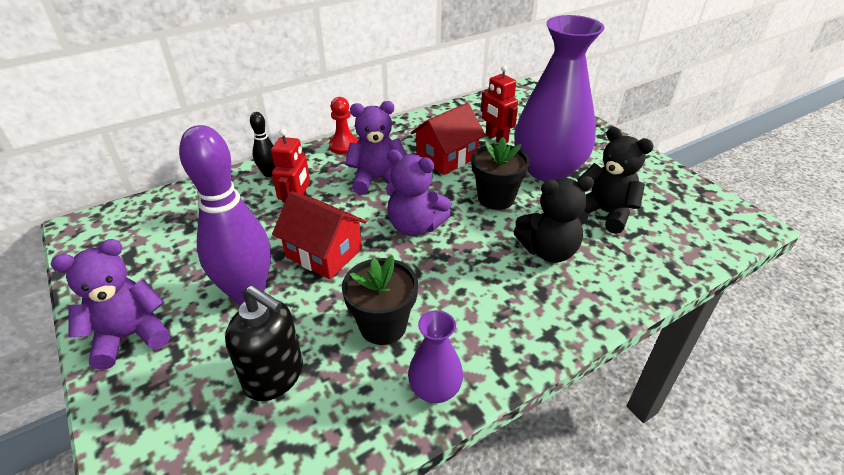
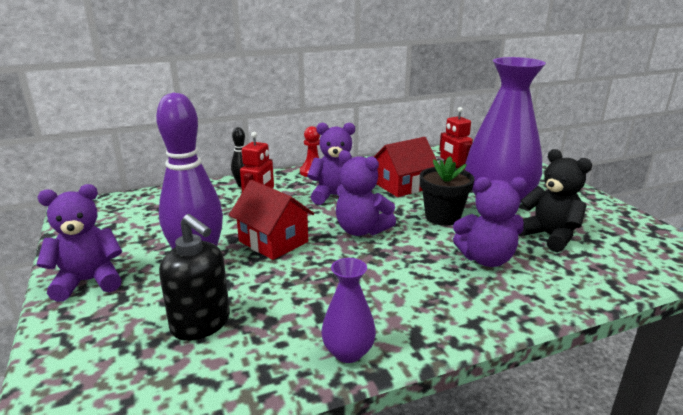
camera: 10 degrees right, 15 degrees down
black flower pot [342,255,418,345] -> none
black teddy bear [513,176,594,263] -> purple teddy bear [453,177,527,267]

